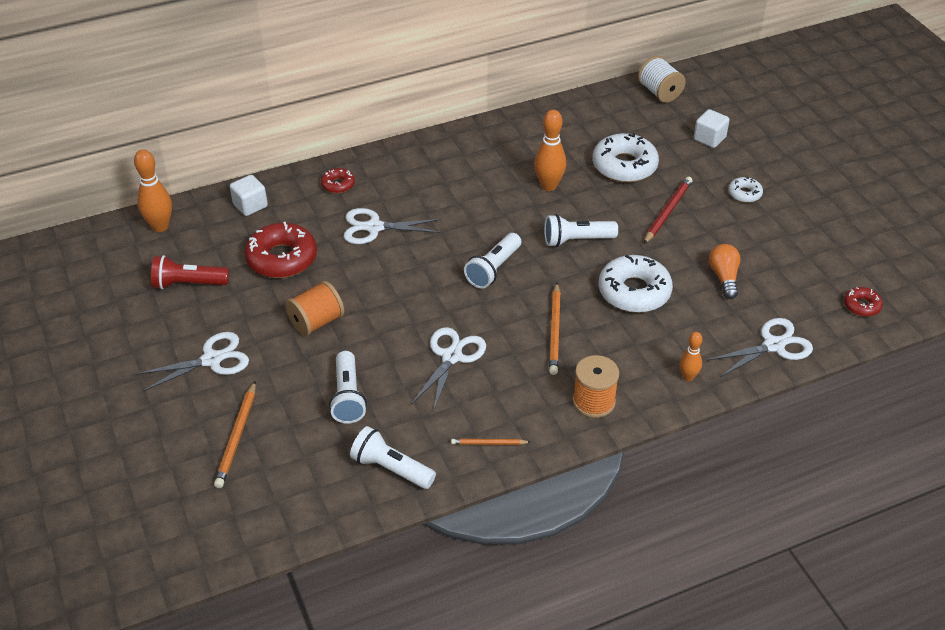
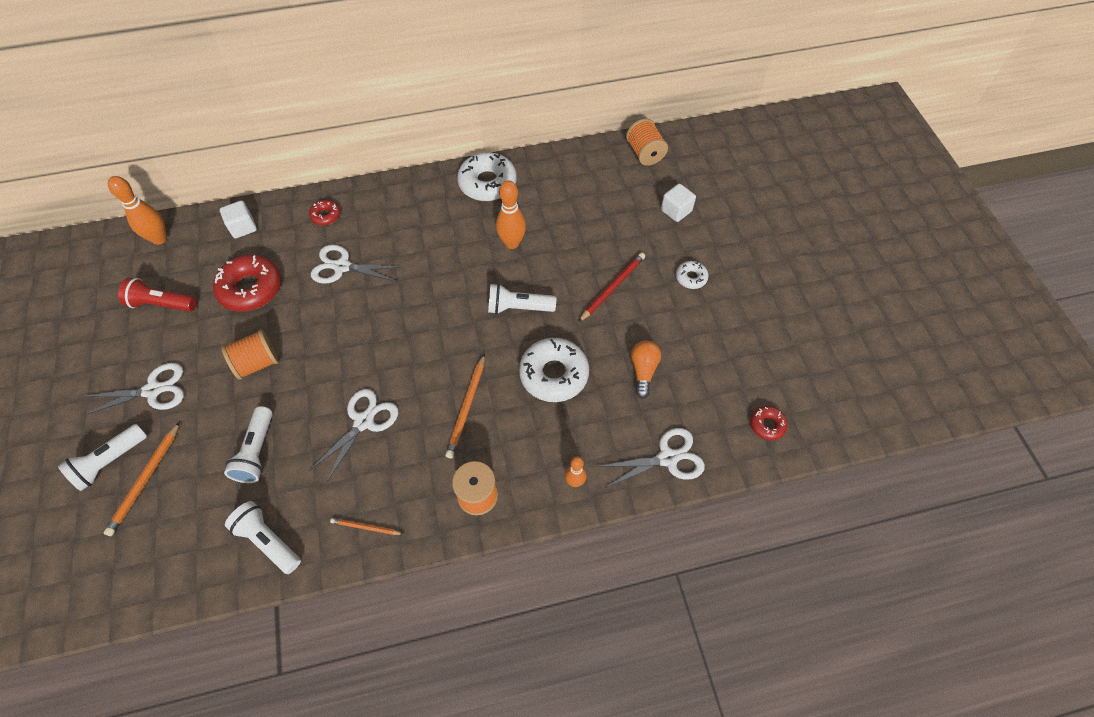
camera: 10 degrees right, 15 degrees up
white flashlight [464,233,521,289] -> white flashlight moved to [58,424,147,491]
white donut [593,133,659,183] -> white donut moved to [457,152,517,201]
white spool [638,56,686,103] -> orange spool [626,119,668,166]

